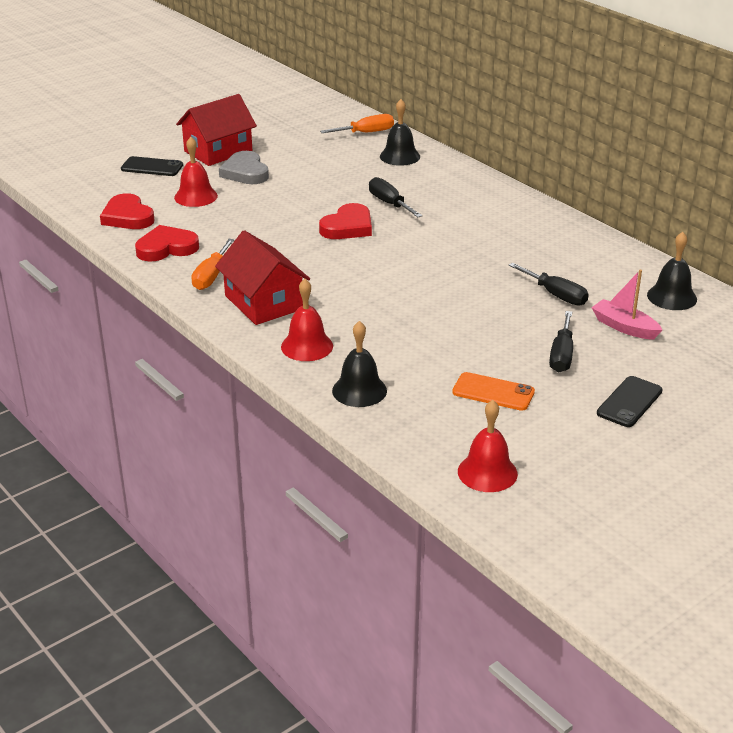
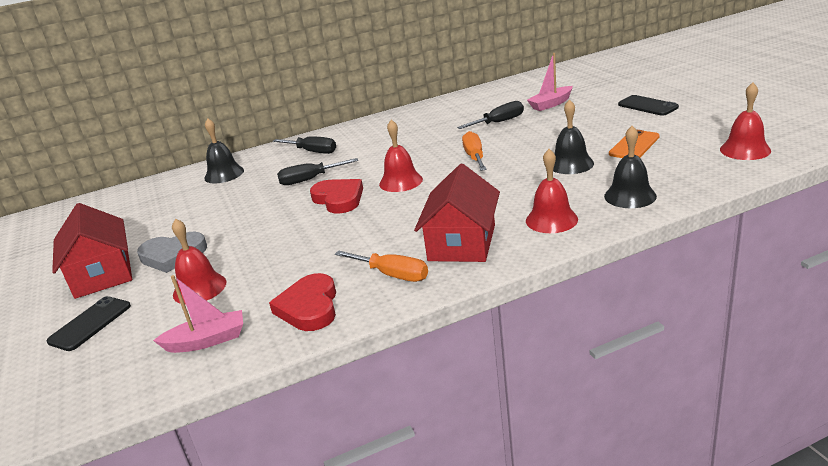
camera: 70 degrees left, 5 degrees down
red heart [100,193,155,229] -> pink boat [153,275,243,353]
red house [215,230,310,325] -> red house turned 60 degrees counterclockwise [414,164,500,262]
orange screwdriver [320,114,394,133] -> orange screwdriver moved to [462,131,486,171]
black screwdriver [549,311,573,372] -> black screwdriver moved to [273,137,336,154]
black bell [647,232,697,310] -> black bell moved to [553,99,594,174]
none -> red bell [379,120,423,192]

